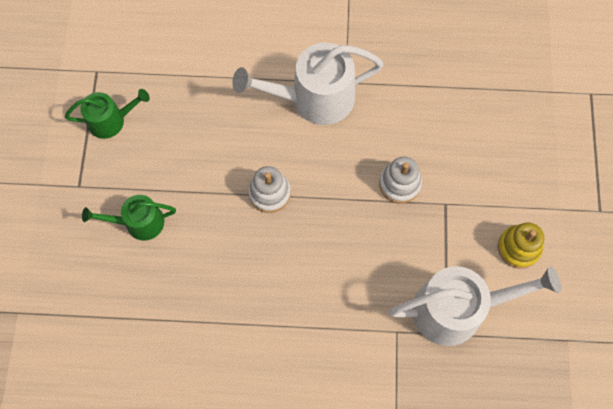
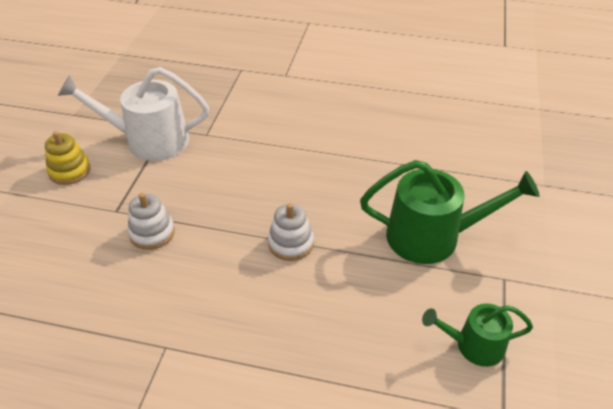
camera: 170 degrees left, 25 degrees down
green watering can [82,195,176,240] -> green watering can [360,160,540,264], size x1.74
white watering can [232,43,383,125] -> none

